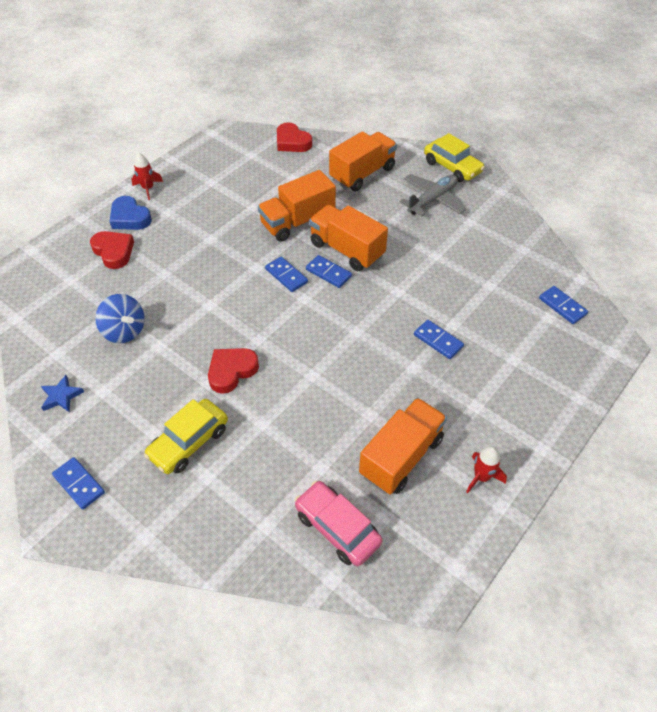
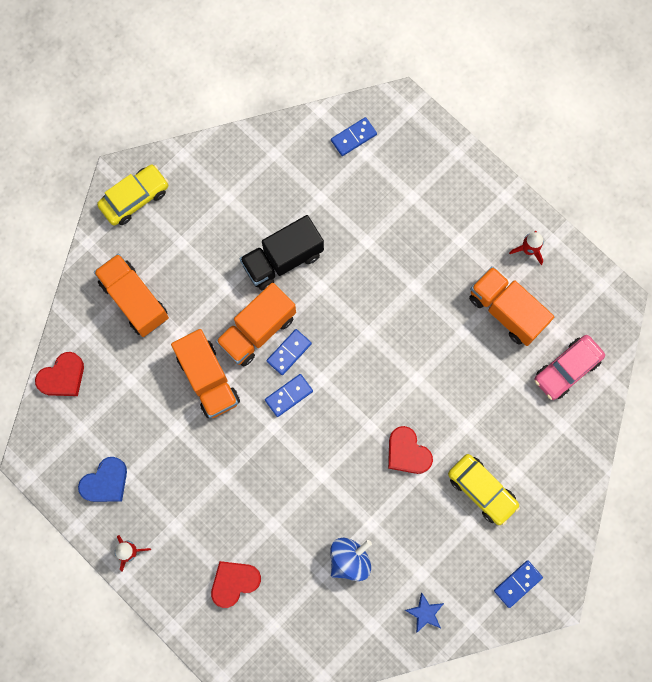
camera: 85 degrees left, 25 degrees up
blue heart [109,196,152,230] -> blue heart moved to [78,457,127,502]
grey plane [400,174,466,216] -> none
blue domino [414,320,464,359] -> none
none -> black truck [240,215,324,291]

